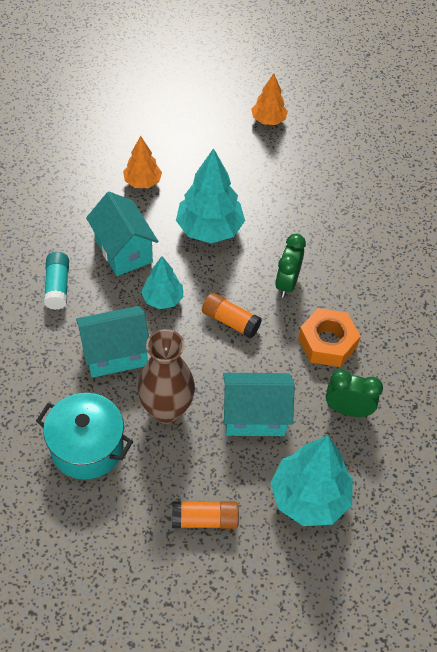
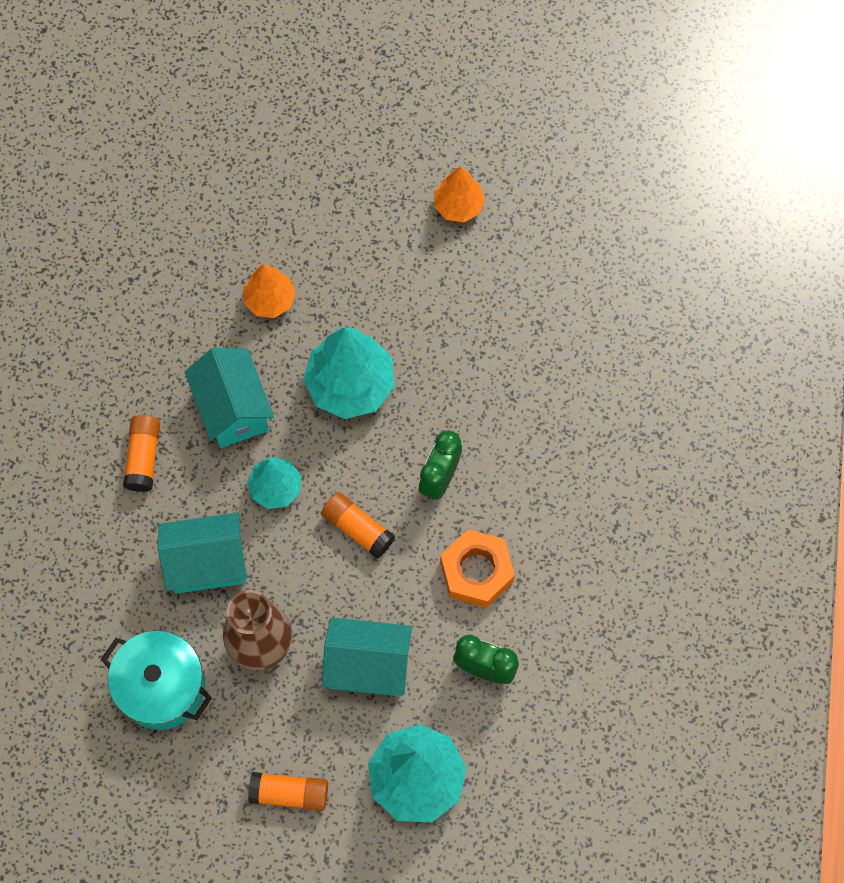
camera: 10 degrees right, 15 degrees up
turquoise glue stick [44,252,69,310] -> orange glue stick [123,415,160,492]

